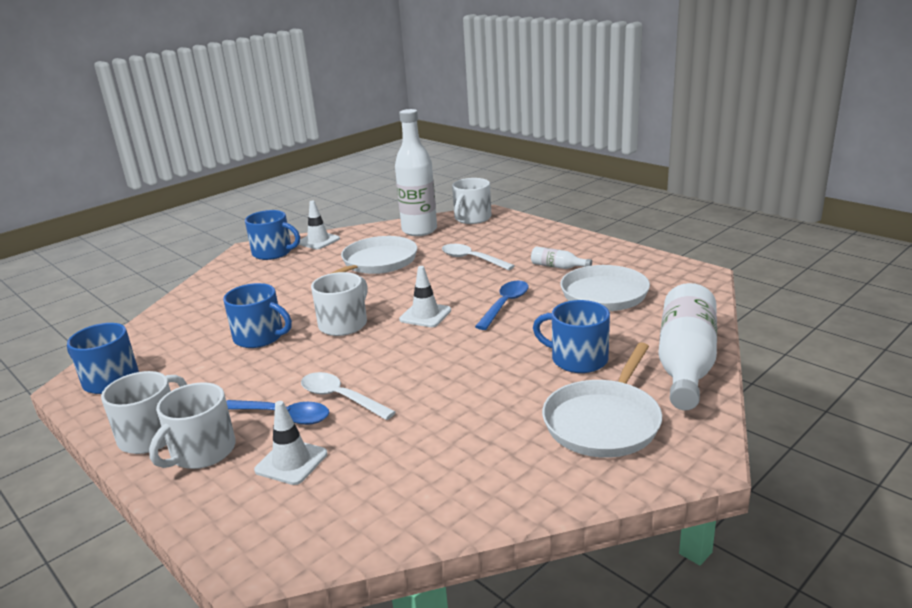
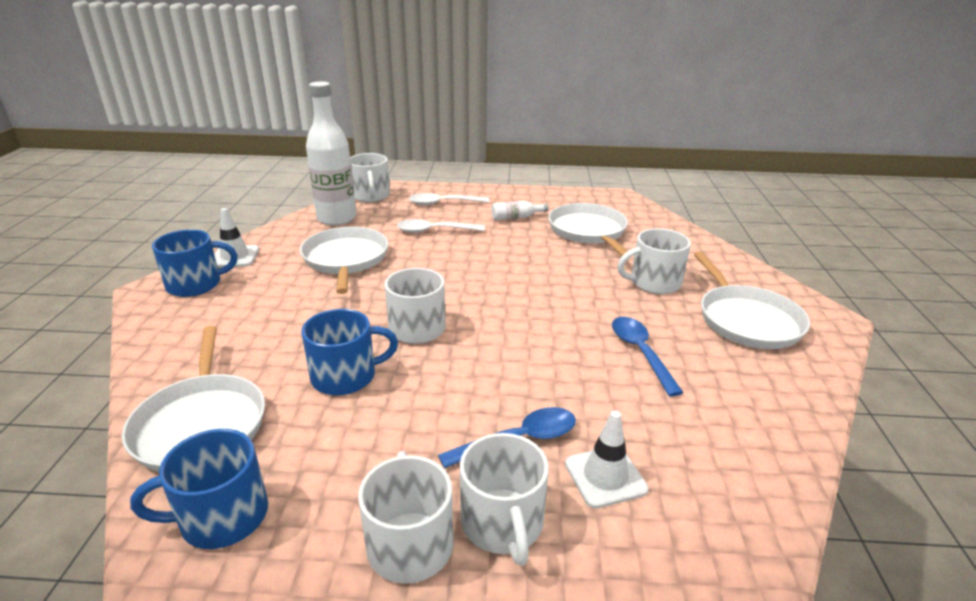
camera: 45 degrees left, 5 degrees up
white spoon [301,372,396,420] -> white spoon moved to [409,193,489,205]
white traffic cone [399,266,451,327] -> none
blue spoon [475,281,529,330] -> blue spoon moved to [612,317,684,396]
blue mug [533,300,610,373] -> white mug [617,228,691,294]
white bottle [658,283,717,410] -> none
none -> white pan [122,326,265,472]

